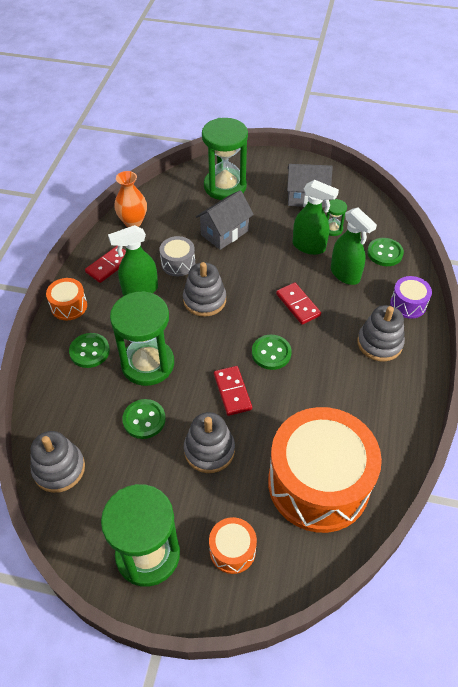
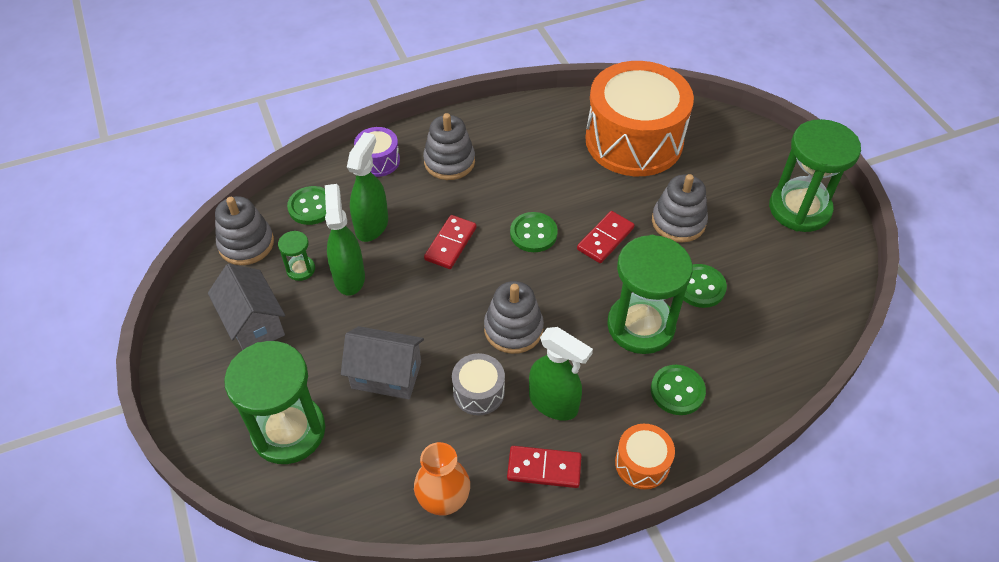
camera: 125 degrees left, 0 degrees up
grey stacking toy [31,431,85,493] -> grey stacking toy moved to [215,196,274,265]
orange drum [209,517,257,574] -> none

